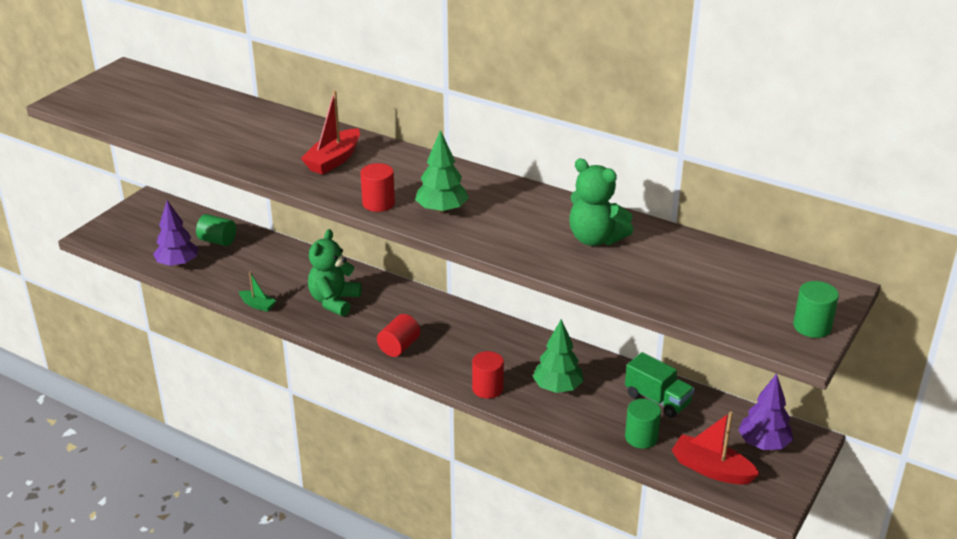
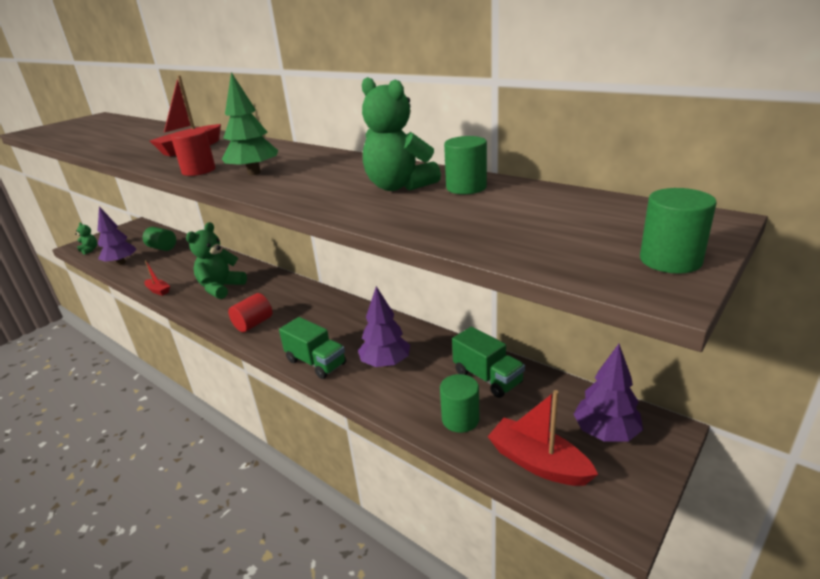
camera: 10 degrees right, 5 degrees down
green boat [239,272,277,312] -> red boat [144,260,170,296]
red cylinder [472,351,504,399] -> green truck [279,317,346,379]
green tree [533,319,584,393] -> purple tree [358,286,410,367]
none -> green teddy bear [75,222,97,255]
none -> green cylinder [444,136,487,194]

